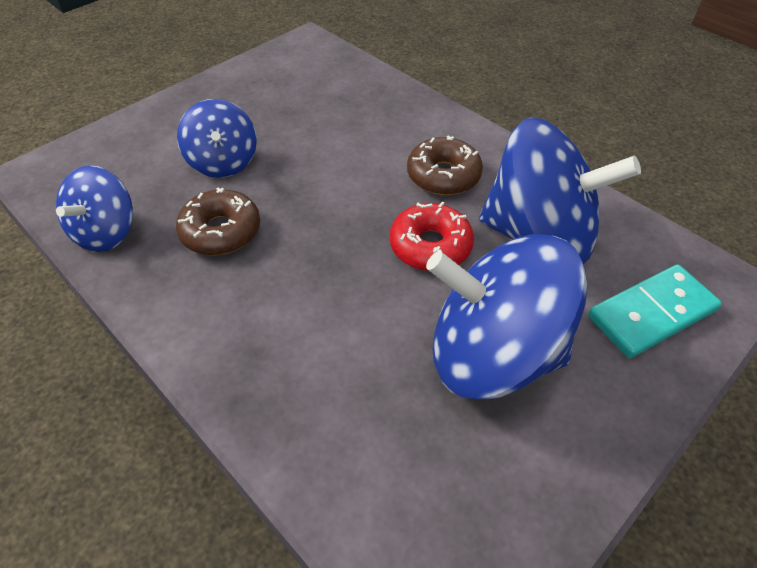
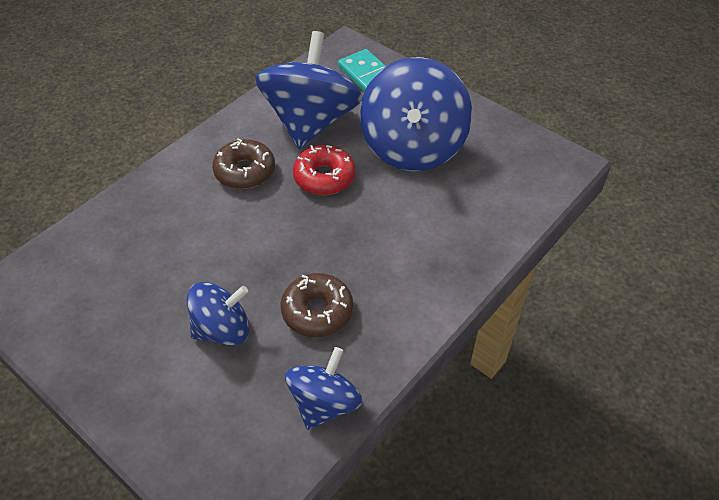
camera: 95 degrees left, 0 degrees up
blue spinning top [56,165,133,252] -> blue spinning top turned 75 degrees counterclockwise [285,347,362,430]

